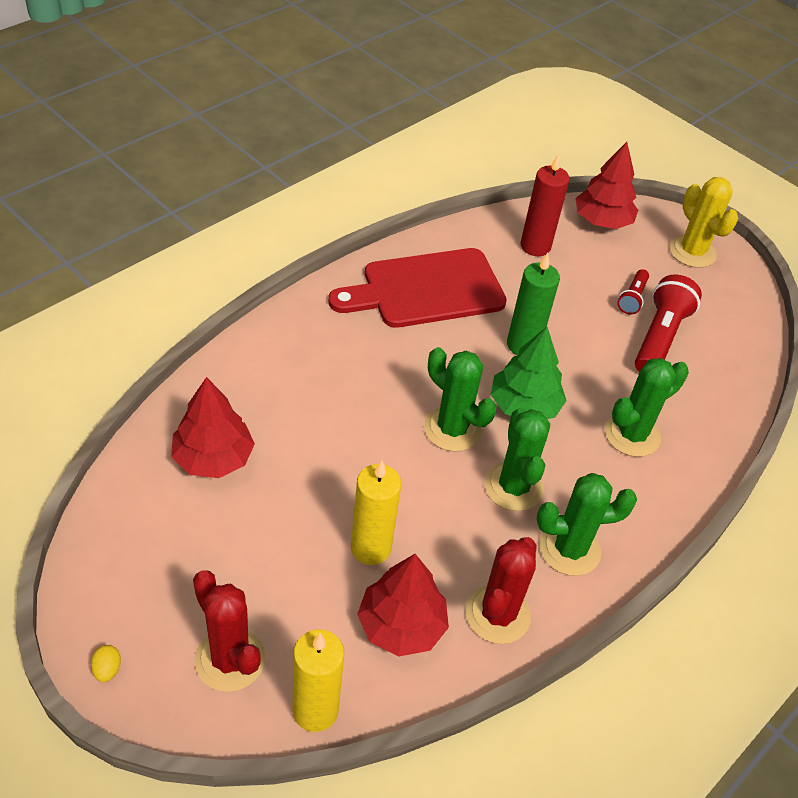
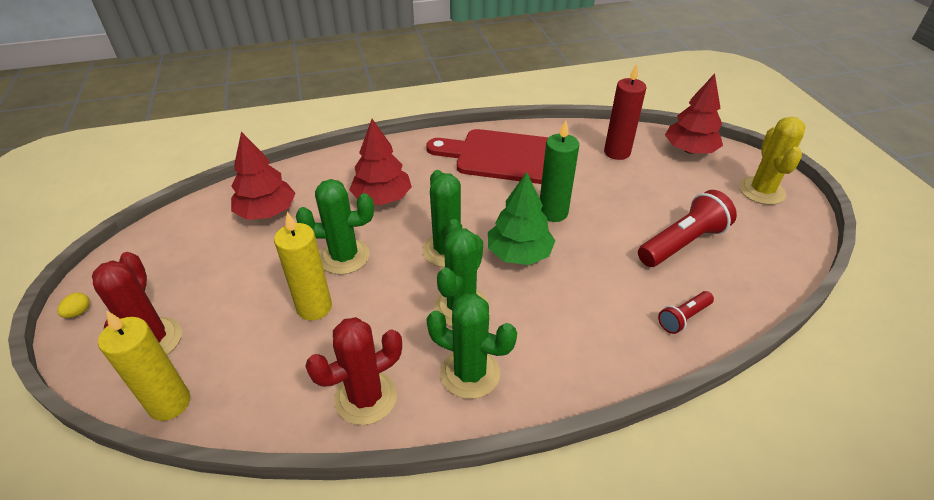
camera: 35 degrees right, 5 degrees down
red tree [357,554,449,657] -> red tree moved to [349,119,412,205]
green cactus [605,358,689,457] -> green cactus moved to [296,179,374,275]
red flashlight [617,269,649,315] -> red flashlight moved to [658,291,714,334]

